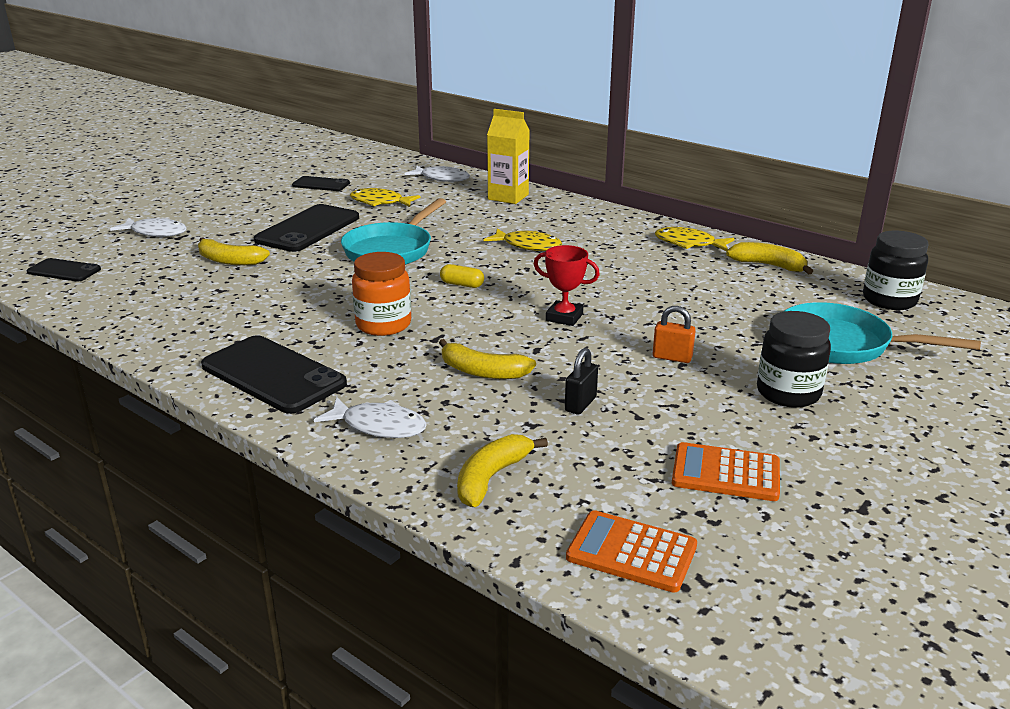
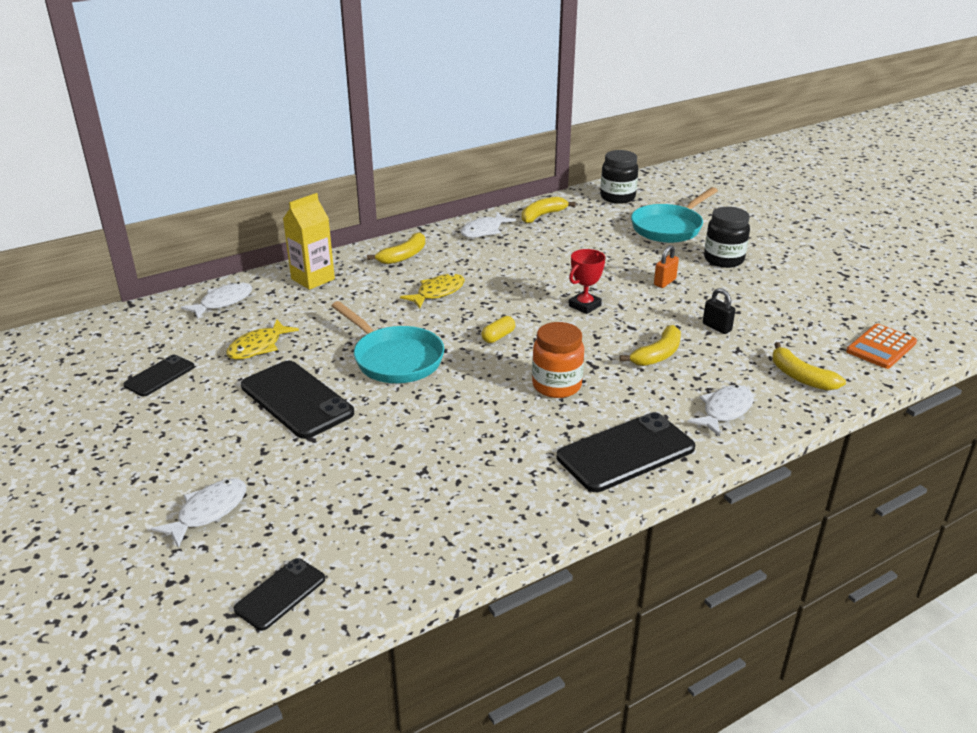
camera: 70 degrees left, 5 degrees up
yellow banana [198,237,270,265] -> yellow banana moved to [367,232,425,264]
yellow fish [655,227,735,251] -> white fish [461,212,516,238]
orange calculator [672,442,780,501] -> none

